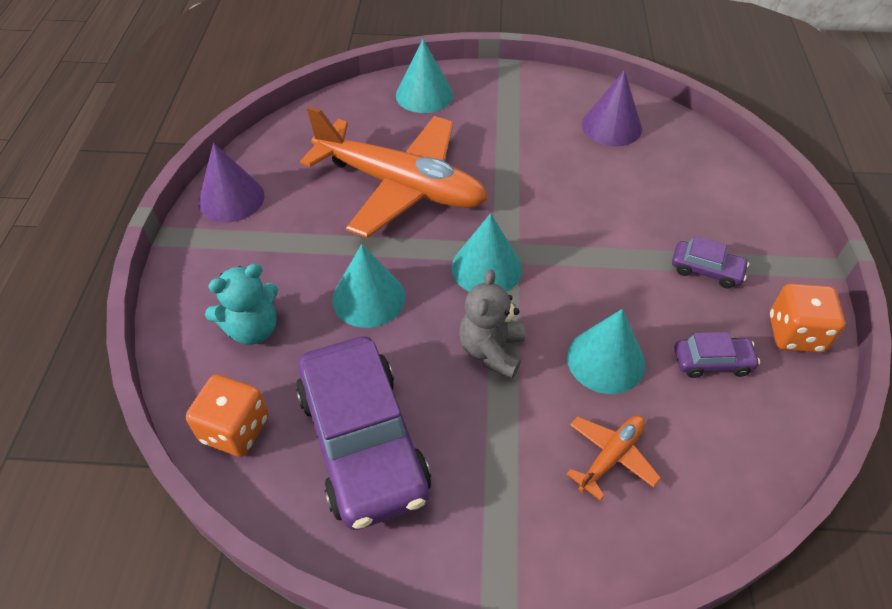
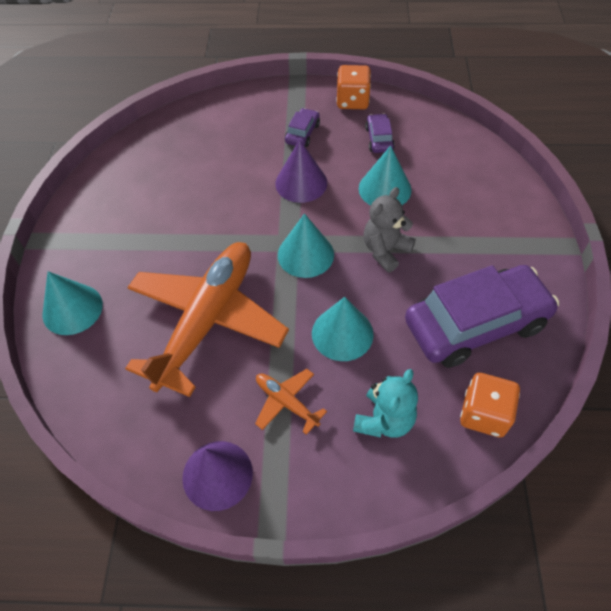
camera: 90 degrees left, 5 degrees up
turquoise teddy bear [205,263,278,345] -> turquoise teddy bear turned 60 degrees clockwise [353,369,418,438]
grey teddy bear [459,269,525,379] -> grey teddy bear turned 120 degrees clockwise [364,187,416,272]
orange plane [566,415,661,500] -> orange plane moved to [255,369,327,435]
purple cone [582,70,642,146] -> purple cone moved to [275,139,327,203]

